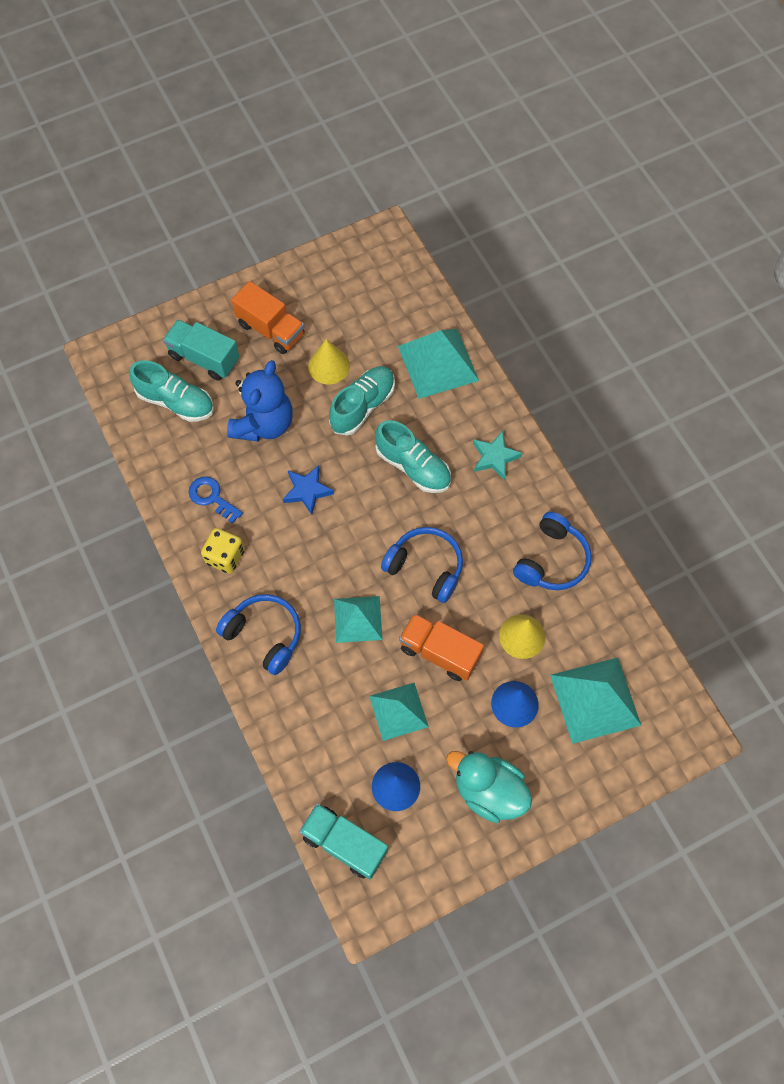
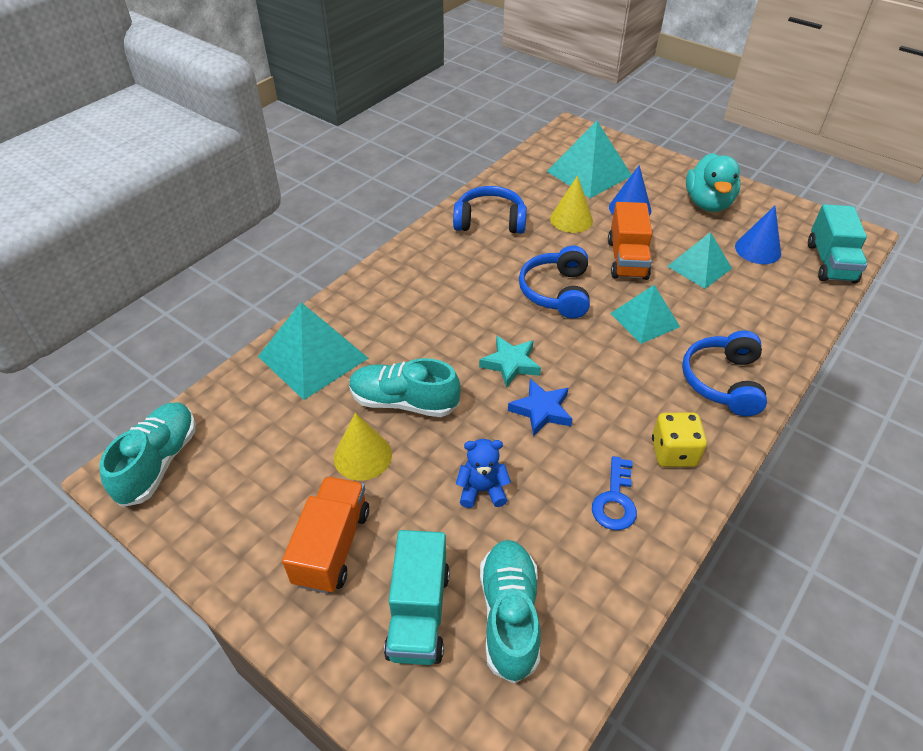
camera: 115 degrees left, 20 degrees down
blue teddy bear [227,360,293,441] -> blue teddy bear [456,439,511,508], size x0.54
turquoise shoe [375,420,451,493] -> turquoise shoe moved to [99,403,196,507]
turquoise star [473,431,523,480] -> turquoise star moved to [479,336,541,388]

